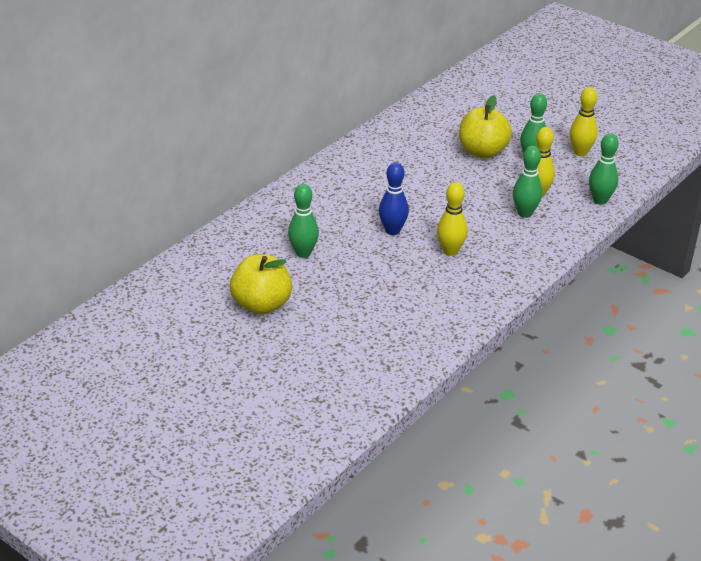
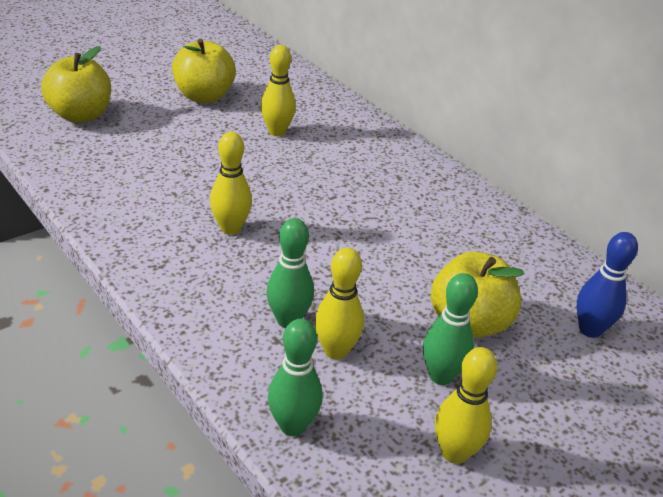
camera: 100 degrees right, 0 degrees up
green bowling pin [288,184,319,258] -> yellow bowling pin [261,45,296,136]
blue bowling pin [379,162,409,235] -> blue bowling pin moved to [577,232,638,338]
none -> yellow apple [41,46,111,123]

